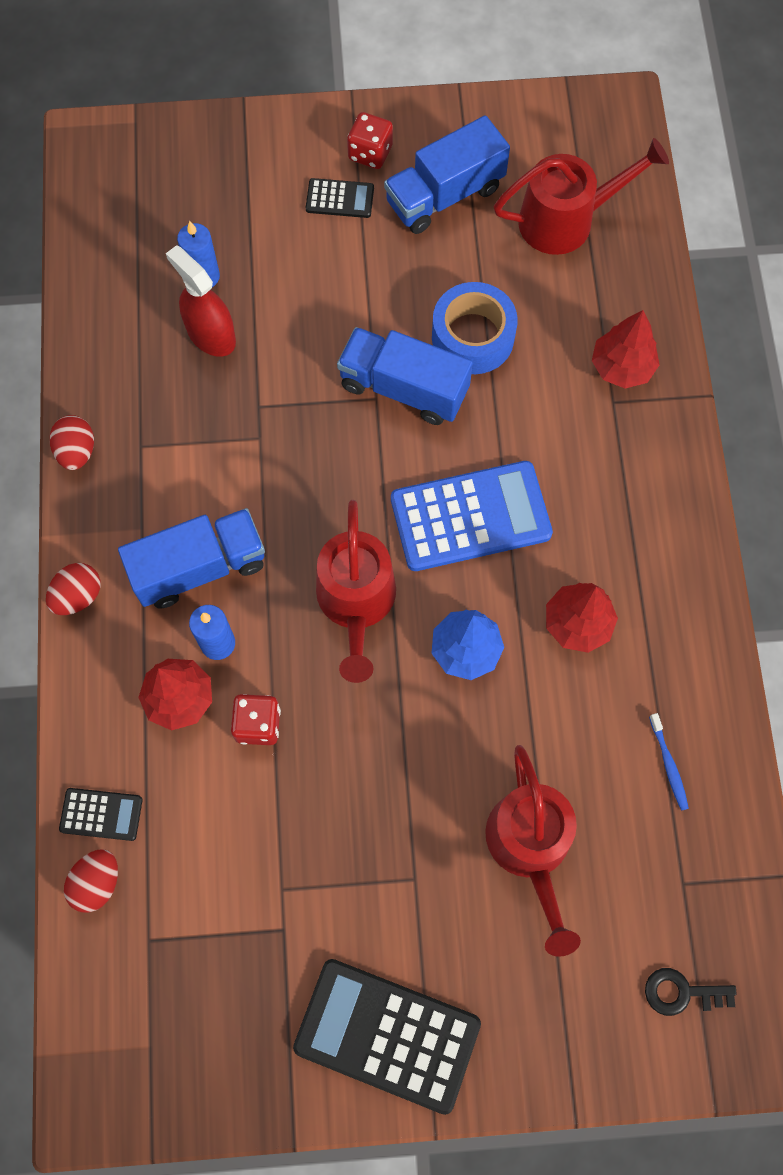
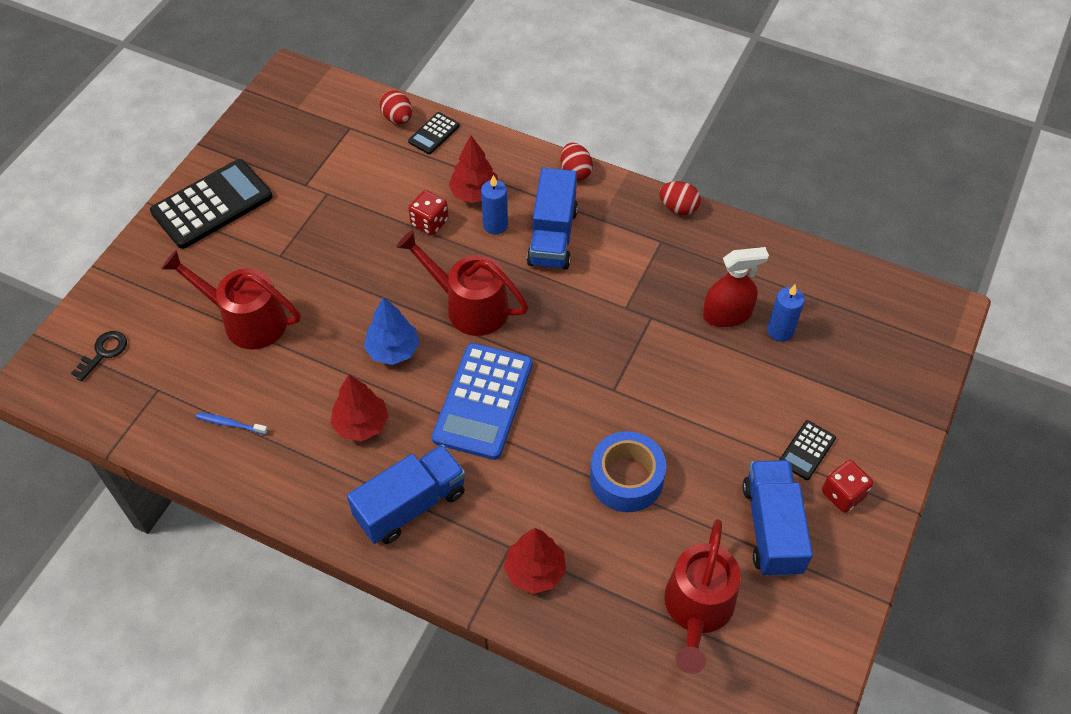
camera: 120 degrees right, 15 degrees down
blue truck [337,327,473,425] -> blue truck moved to [347,444,466,544]

